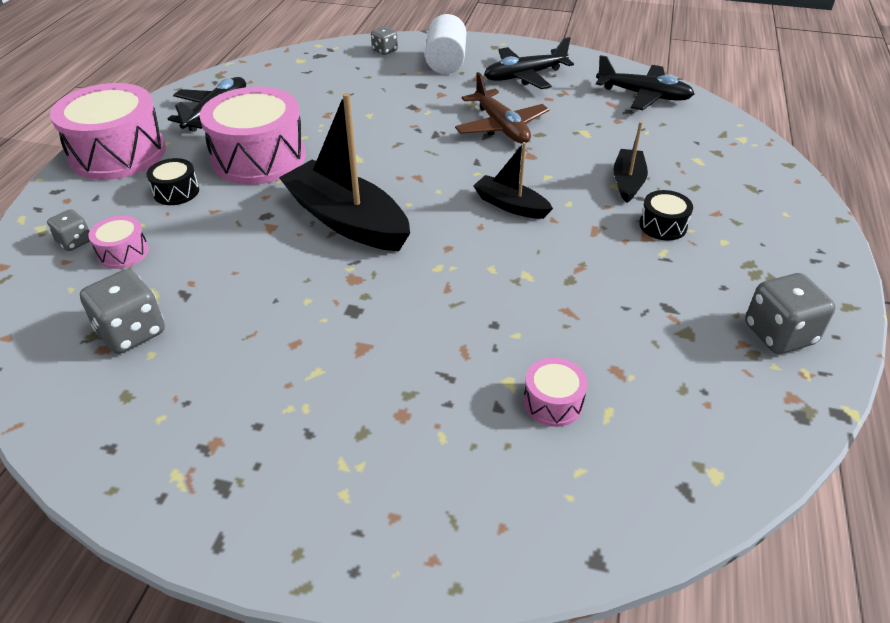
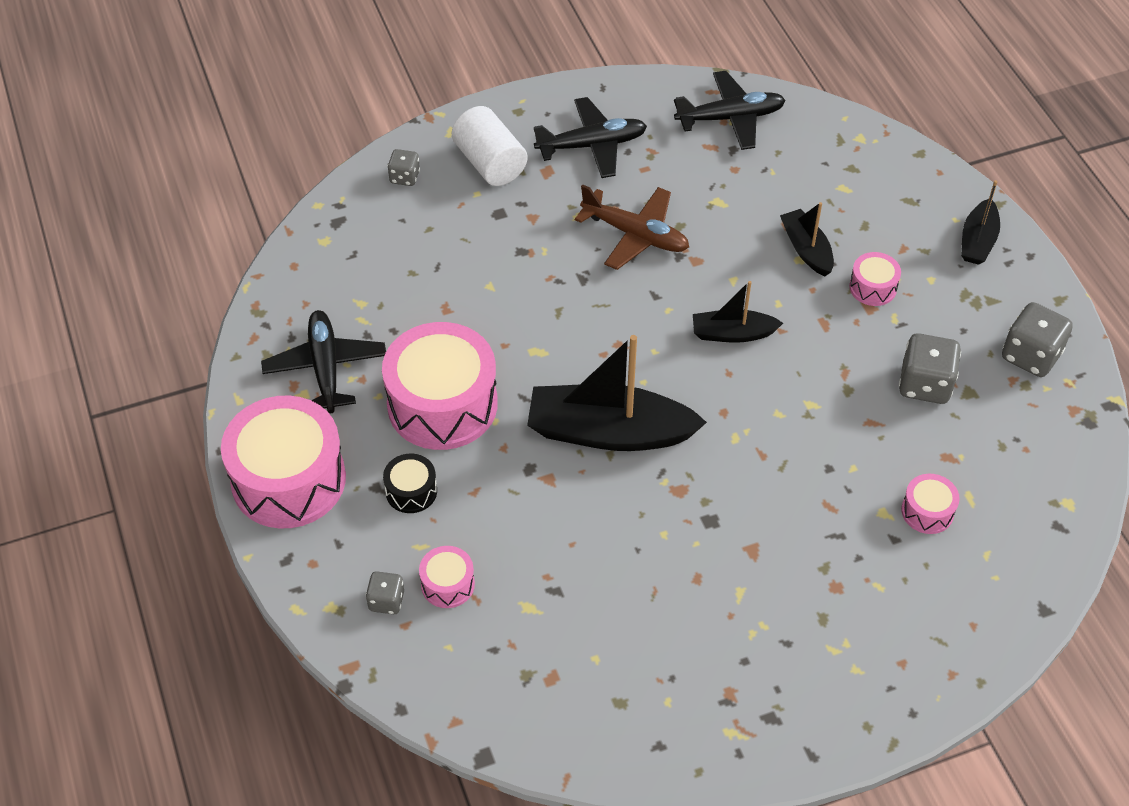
camera: 35 degrees left, 10 degrees up
grey dice [80,269,165,354] -> grey dice moved to [899,333,961,404]
black plane [484,37,574,89] -> black plane turned 135 degrees counterclockwise [534,97,647,178]
black drum [639,190,693,241] -> pink drum [849,252,901,306]
none -> black boat [961,180,1000,265]

